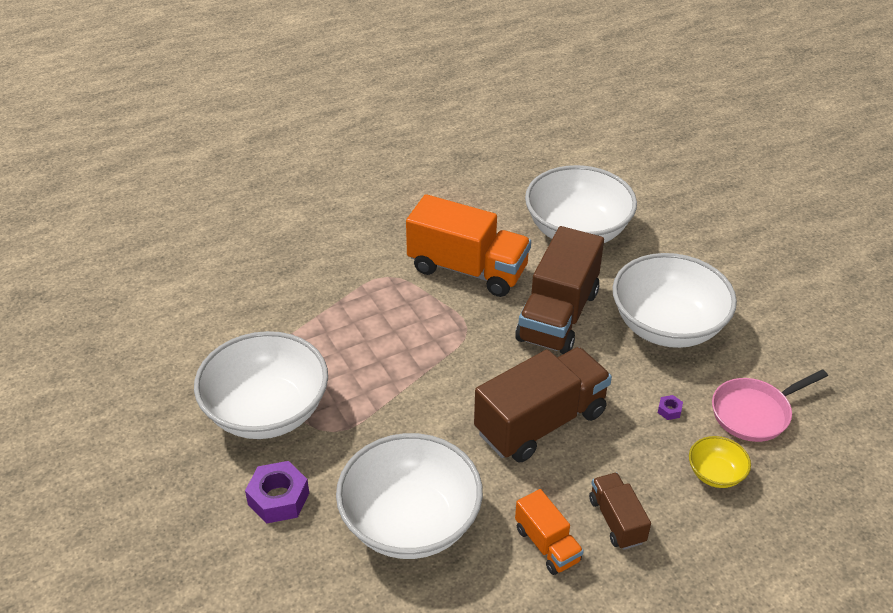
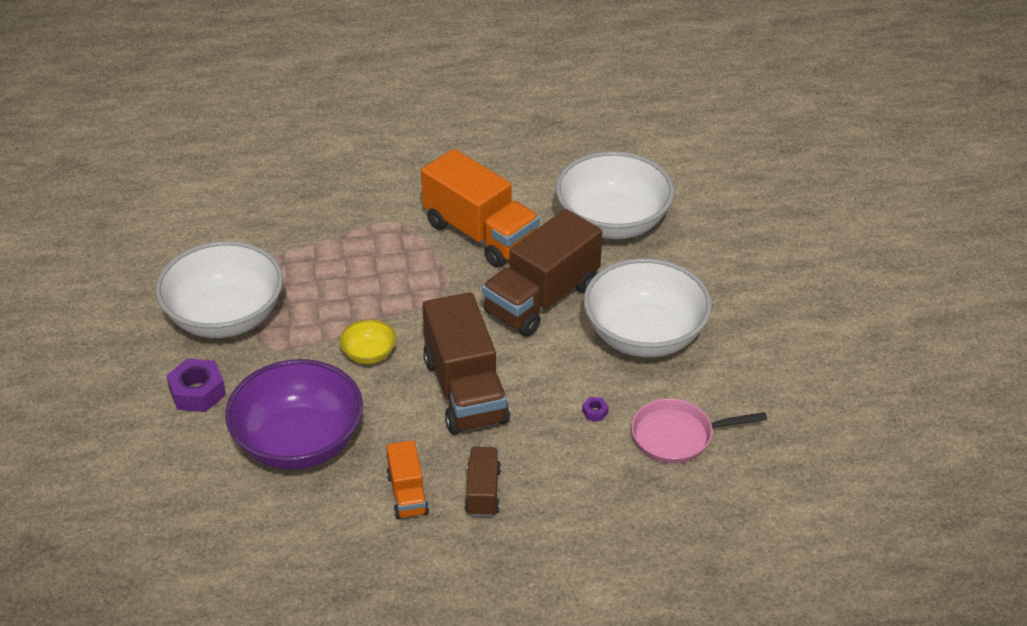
camera: 20 degrees right, 0 degrees up
white bowl [336,433,483,559] -> purple bowl [225,359,363,470]
brown truck [474,347,612,462] -> brown truck turned 90 degrees clockwise [422,292,510,435]
yellow bowl [689,436,751,488] -> yellow bowl moved to [339,319,396,364]

